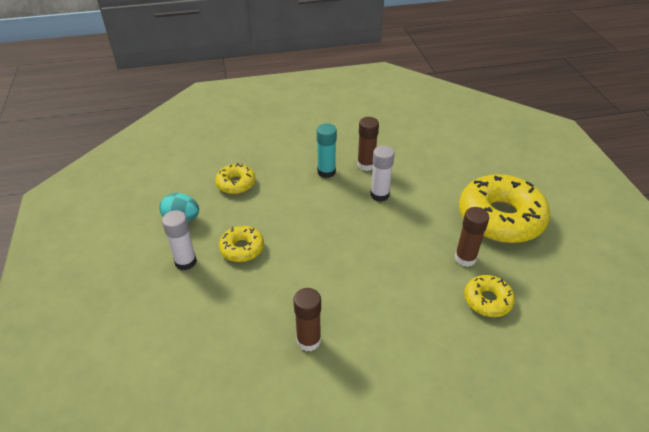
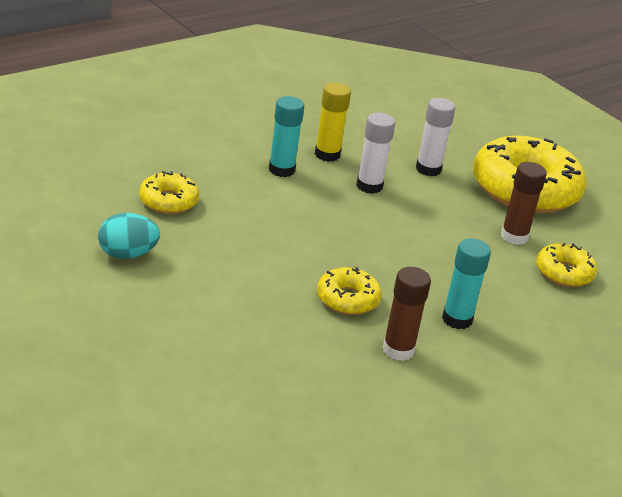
camera: 30 degrees left, 10 degrees down
white glue stick [162,210,197,271] -> white glue stick moved to [416,98,456,176]
yellow donut [219,226,264,262] -> yellow donut moved to [317,267,382,315]
brown glue stick [357,117,379,171] -> yellow glue stick [315,83,351,162]
none -> turquoise glue stick [442,239,491,329]

